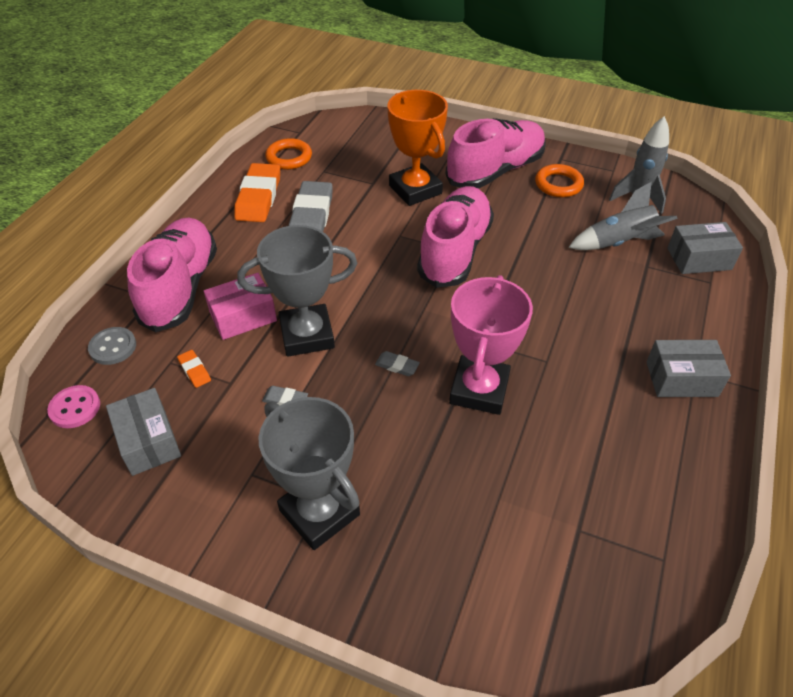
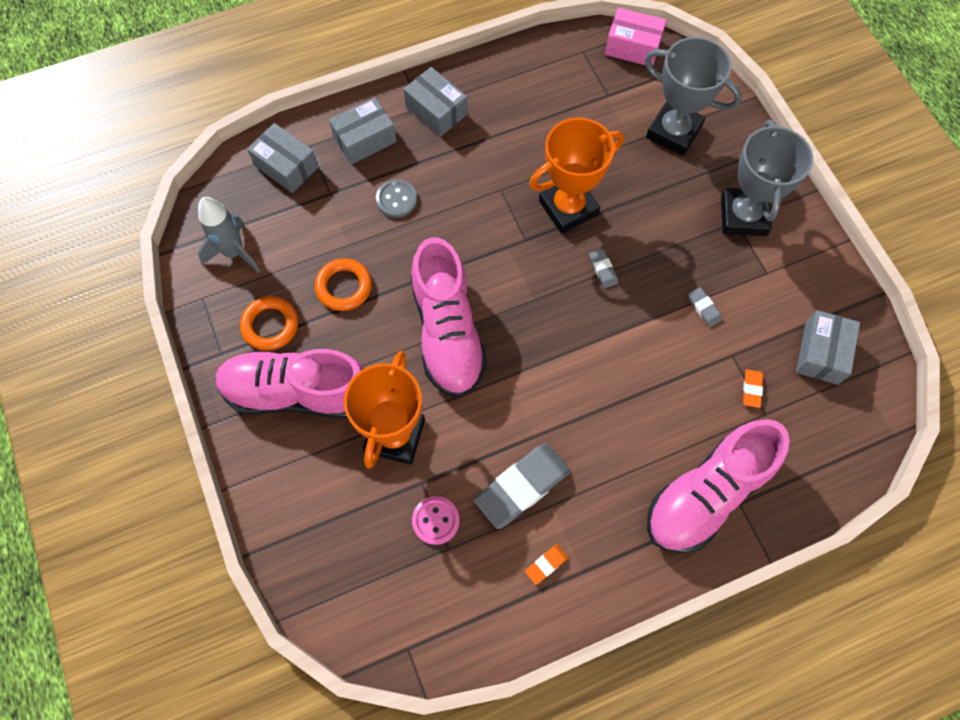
camera: 135 degrees left, 20 degrees up
pink button [47,385,100,428] -> pink button moved to [412,496,459,545]
grey button [88,327,136,365] -> grey button moved to [376,179,417,218]
pink box [204,273,277,340] -> pink box moved to [605,8,667,65]
orange eraser [234,163,280,222] -> orange eraser [525,544,568,585], size x0.44
grey trophy [237,225,357,357] -> grey trophy moved to [645,37,742,156]
orange ring [265,138,312,170] -> orange ring moved to [315,258,372,311]
pink shoe [417,186,494,288] -> pink shoe turned 75 degrees counterclockwise [411,237,487,398]
pink trophy [449,275,533,415] -> orange trophy [529,118,624,234]
grey rocket [568,182,678,250] -> none
none -> grey box [329,97,397,164]

